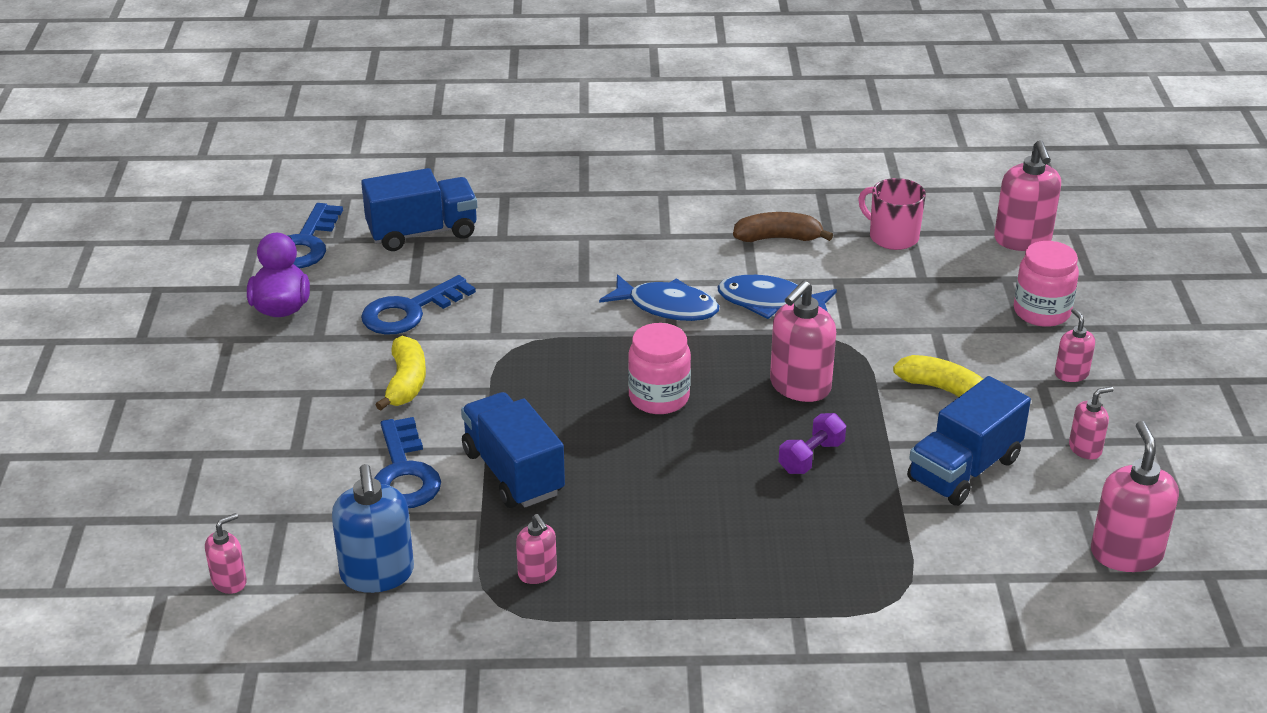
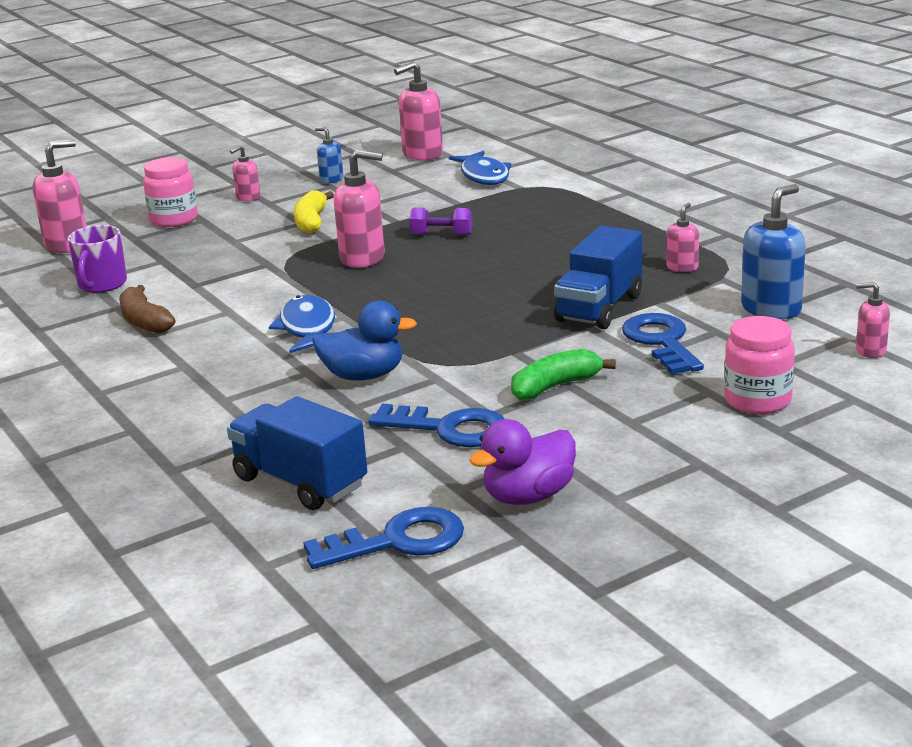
camera: 120 degrees left, 10 degrees down
blue key [374,417,441,508] -> blue key turned 60 degrees counterclockwise [622,313,704,374]
yellow banana [375,336,426,411] -> green banana [511,349,616,400]
pink jar [628,323,691,414] -> pink jar moved to [724,316,795,414]
blue fish [717,275,837,319] -> blue fish moved to [449,151,511,185]
pink mug [858,178,926,250] -> purple mug [68,225,127,293]
blue truck [907,376,1031,506] -> none
pink soap dispenser [1069,386,1114,459] -> blue soap dispenser [315,127,343,183]
none -> blue duck [312,300,417,381]

